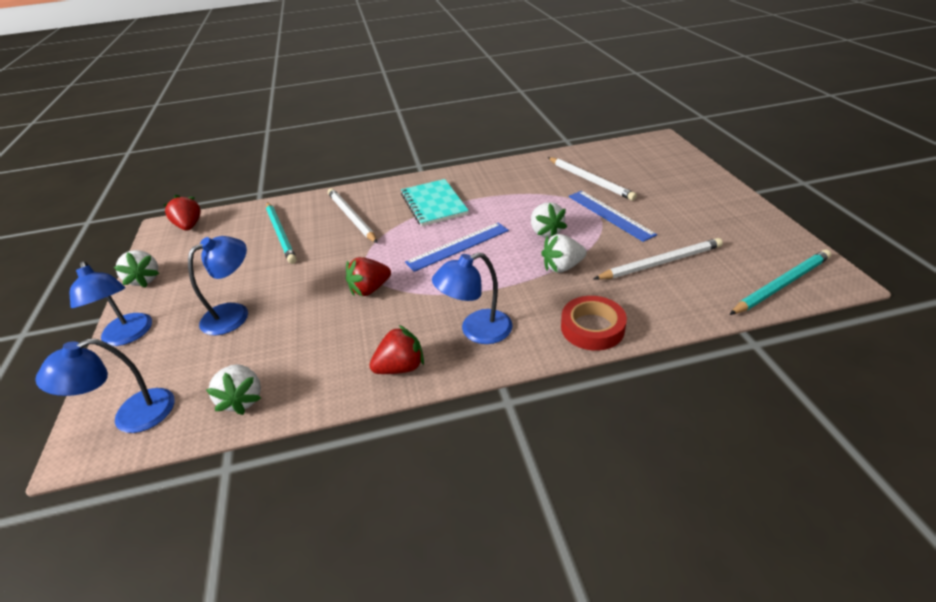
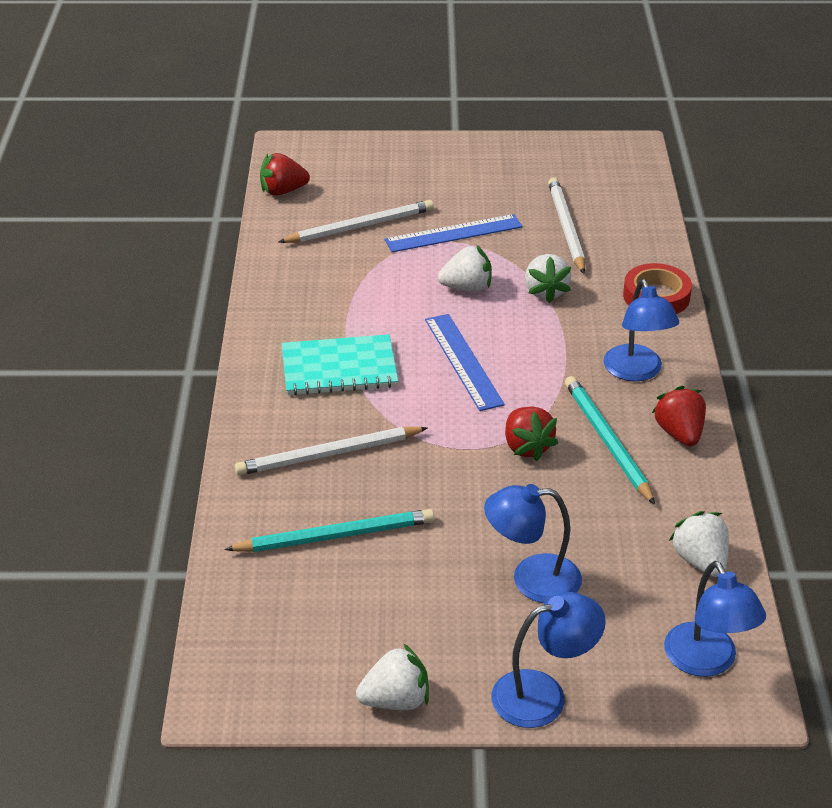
camera: 80 degrees left, 0 degrees up
red strawberry [164,195,201,231] -> red strawberry moved to [260,153,310,196]
blue lamp [188,236,248,335] -> blue lamp turned 60 degrees counterclockwise [484,484,582,603]
white strawberry [206,364,261,415] -> white strawberry turned 105 degrees counterclockwise [669,511,729,577]
turquoise pencil [729,249,831,315] -> turquoise pencil moved to [565,376,655,505]

